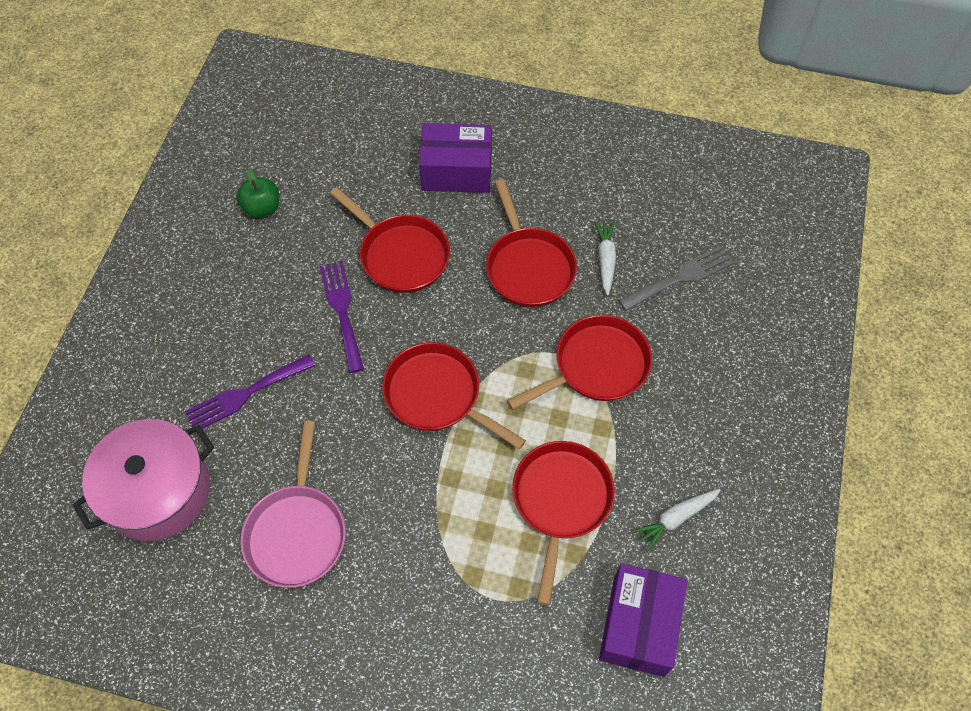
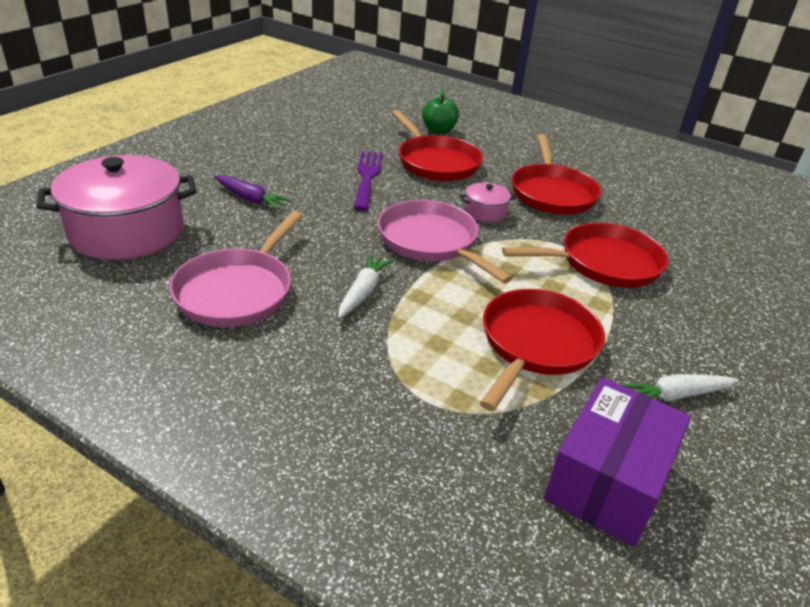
camera: 15 degrees right, 25 degrees down
purple fork [185,354,316,429] -> purple carrot [214,175,292,210]
green apple [236,169,279,218] -> green apple moved to [422,89,459,134]
red pan [382,342,526,449] -> pink pan [378,200,513,283]
purple box [419,123,492,193] -> none
white carrot [594,221,616,296] -> white carrot moved to [338,254,394,319]
grey fork [618,246,734,311] -> none
none -> pink pot [460,182,516,222]

